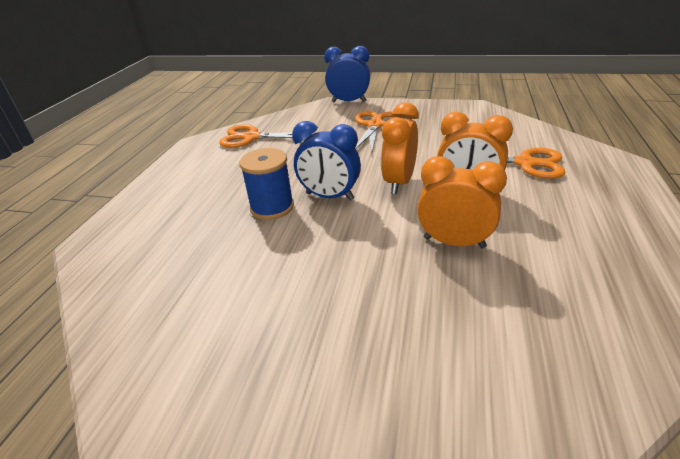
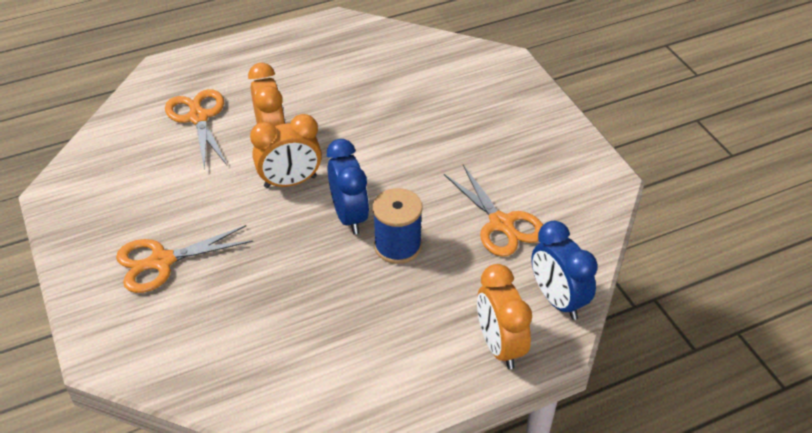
camera: 130 degrees left, 10 degrees up
orange scissors [219,124,308,148] -> orange scissors moved to [444,165,543,257]
blue clock [324,46,370,102] -> blue clock moved to [531,221,598,320]
orange clock [417,156,507,248] -> orange clock moved to [477,264,532,369]

